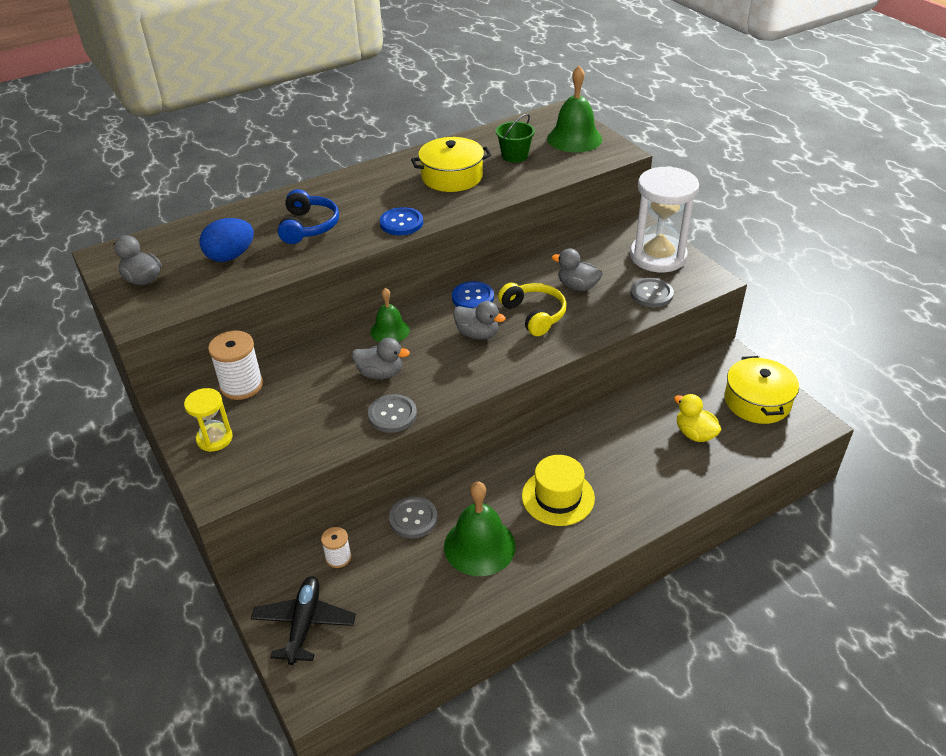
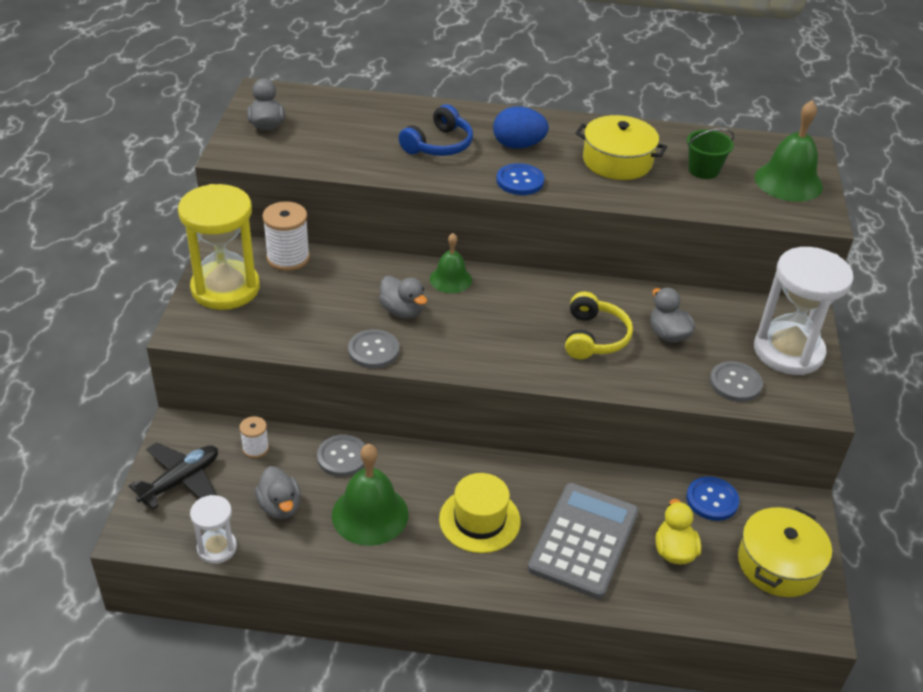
camera: 35 degrees right, 0 degrees up
yellow hourglass [184,388,233,452] -> yellow hourglass [178,184,260,310], size x1.96
blue egg [200,218,254,262] -> blue egg moved to [493,106,549,149]
blue button [452,281,494,308] -> blue button moved to [686,477,740,521]
grey duck [453,301,506,339] -> grey duck moved to [255,466,301,519]
none -> white hourglass [190,495,237,564]
none -> grey calculator [528,483,639,599]

